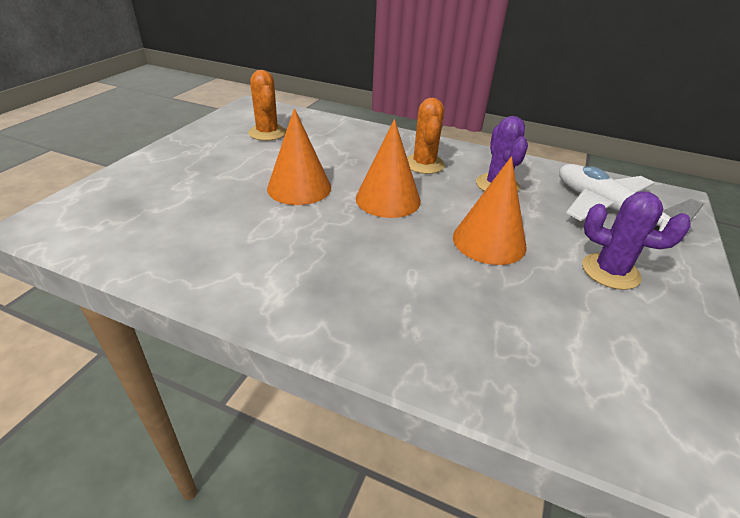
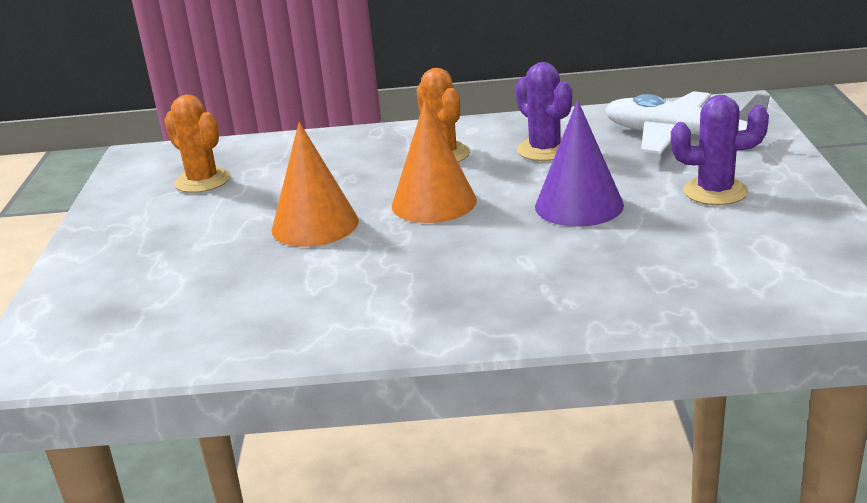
camera: 20 degrees left, 10 degrees down
orange cone [453,157,527,265] -> purple cone [535,100,624,227]

